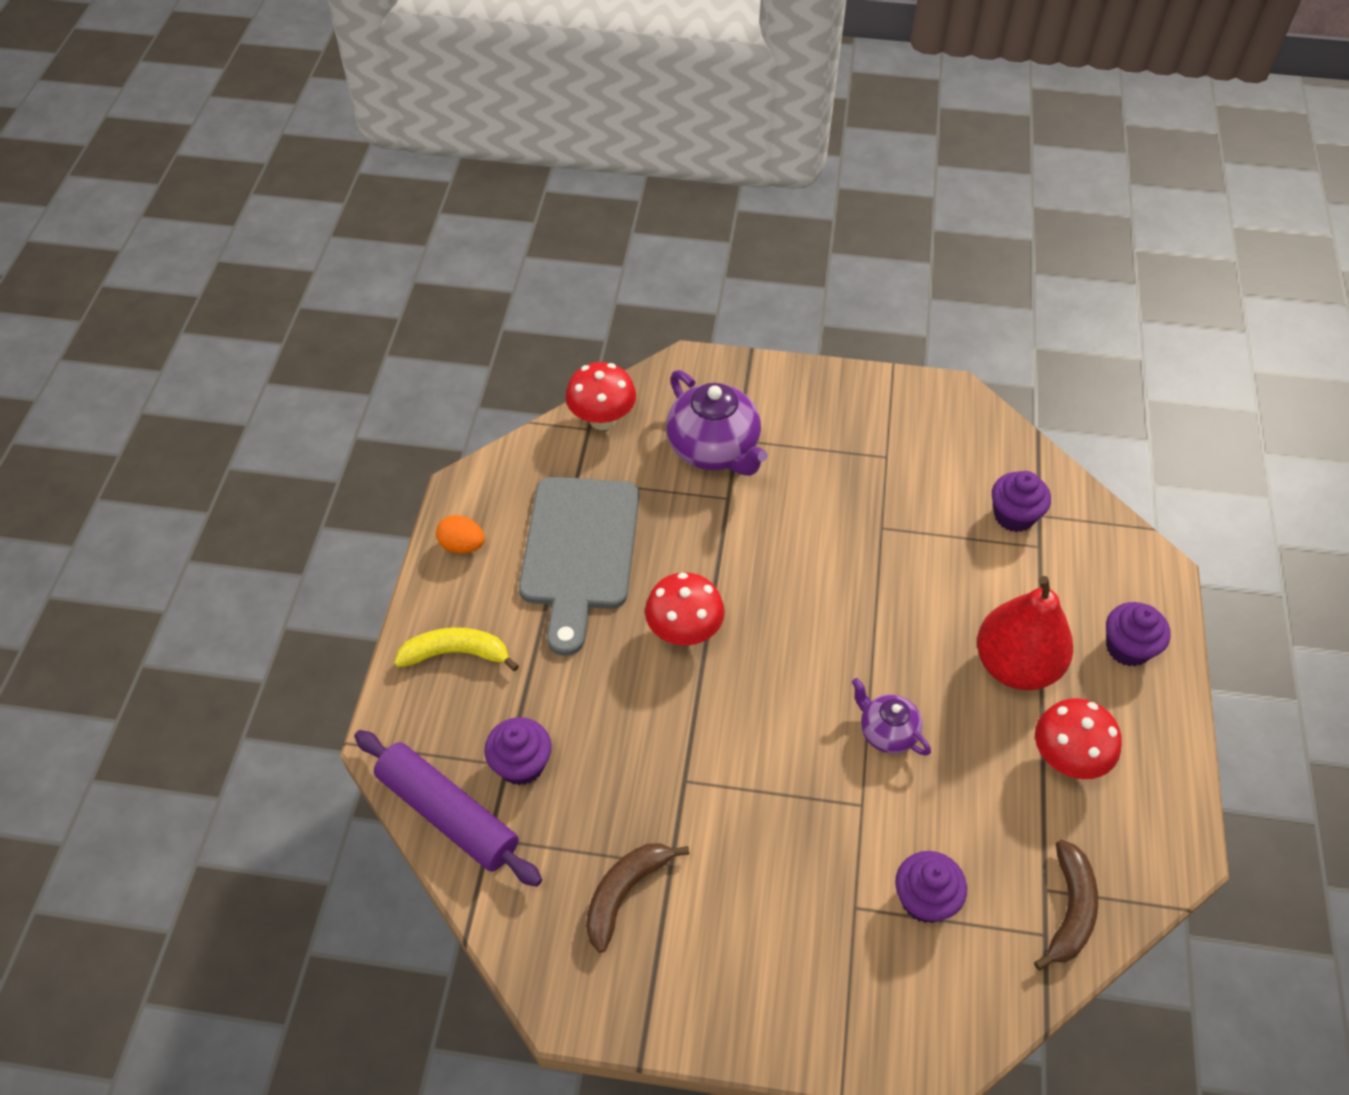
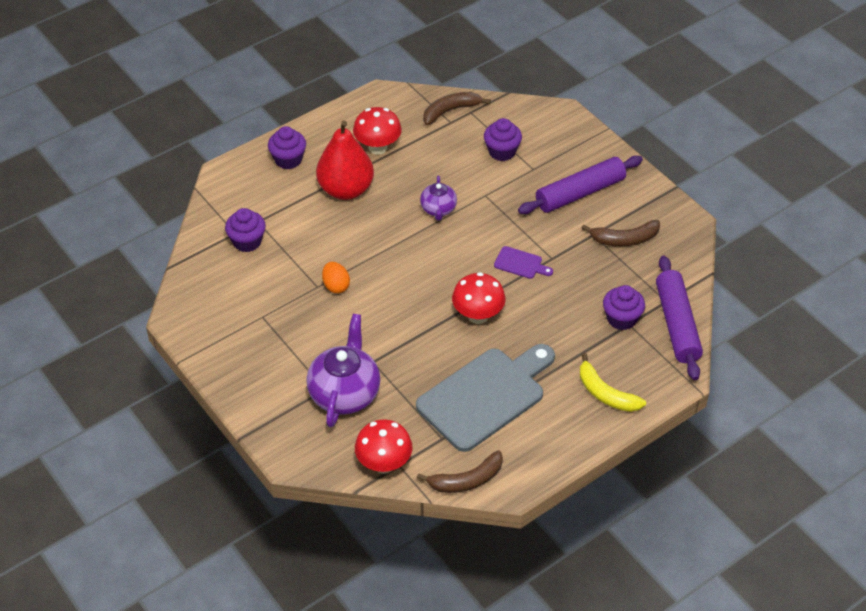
camera: 135 degrees left, 5 degrees down
orange egg [436,515,485,554] -> orange egg moved to [322,262,350,293]
none -> brown banana [417,450,503,493]
none -> purple cutting board [494,246,553,279]
none -> purple rolling pin [518,156,643,214]

